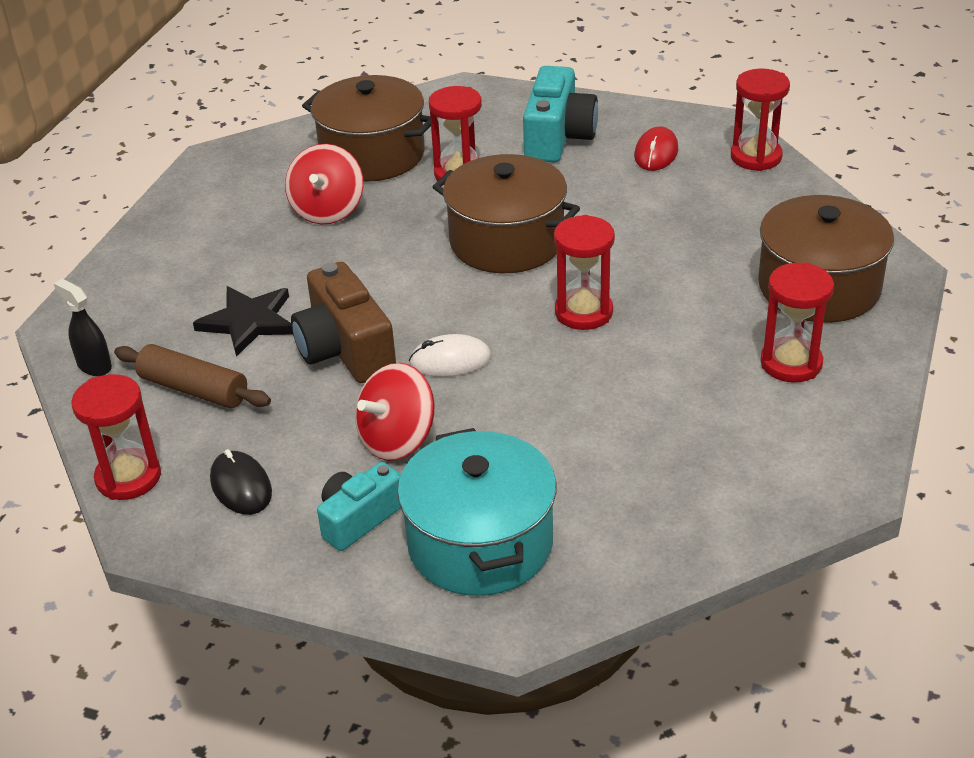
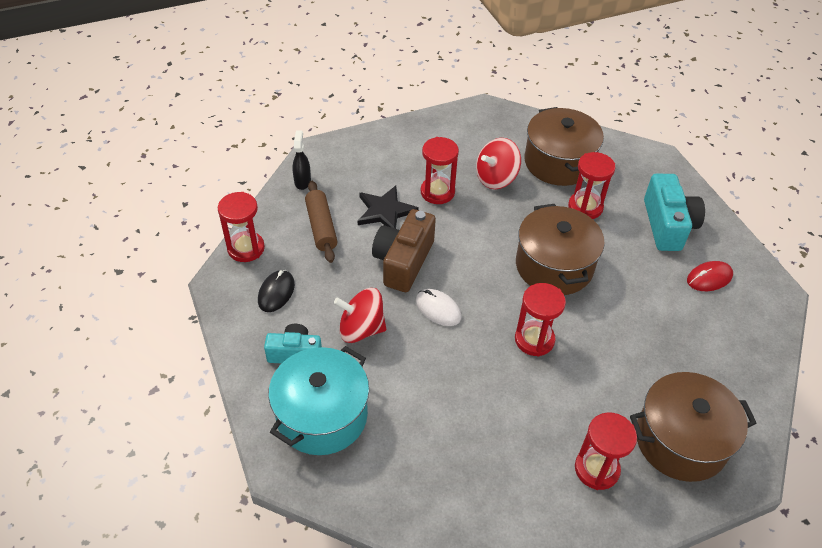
camera: 45 degrees right, 10 degrees up
turquoise camera [523,66,598,163] -> turquoise camera turned 60 degrees counterclockwise [644,174,705,251]
red hourglass [731,69,790,171] -> red hourglass moved to [421,137,459,204]

